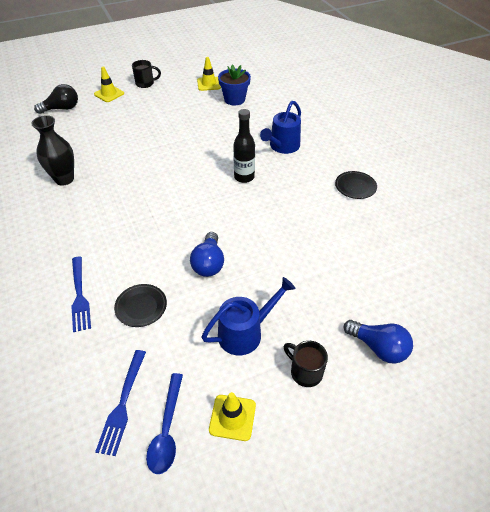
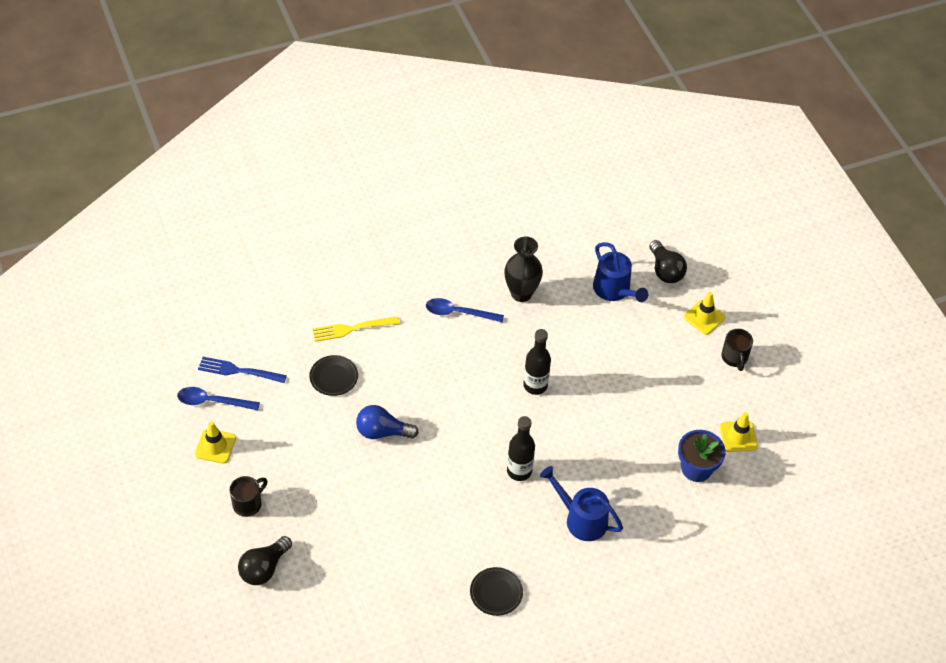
camera: 90 degrees right, 5 degrees up
blue fork [71,257,91,332] -> yellow fork [312,316,400,342]
blue watering can [201,277,296,355] -> blue watering can moved to [593,242,648,302]
blue light bulb [344,320,413,364] -> black light bulb [238,536,292,585]
none -> blue spoon [426,298,504,323]
none -> black bottle [523,329,551,395]

